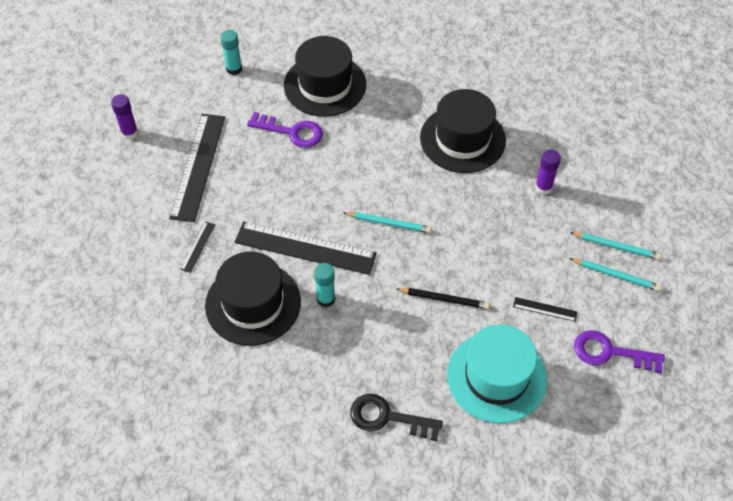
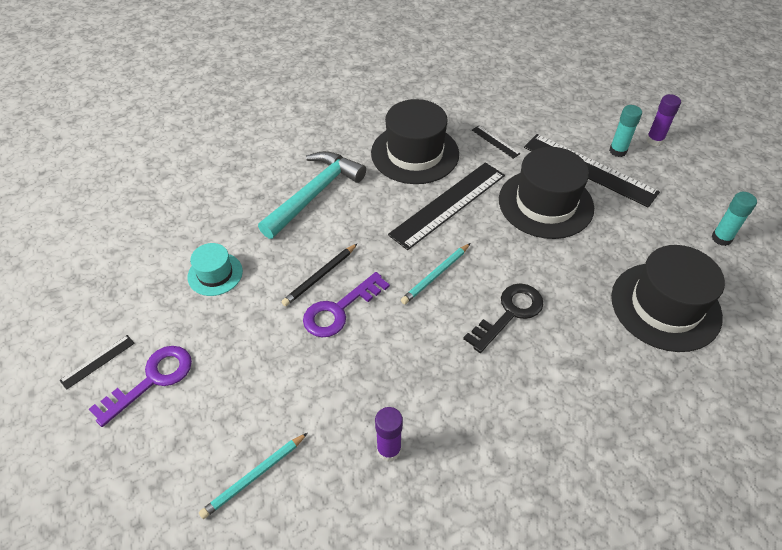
camera: 120 degrees right, 5 degrees down
purple key [247,112,323,148] -> purple key moved to [303,272,390,337]
turquoise glue stick [314,263,335,307] -> turquoise glue stick moved to [609,105,642,157]
black key [350,394,443,441] -> black key moved to [463,284,543,353]
black hat [420,89,506,173] -> black hat moved to [499,147,594,239]
turquoise hat [447,324,547,423] -> turquoise hat [188,243,243,296], size x0.53
black ruler [513,297,577,322] -> black ruler moved to [59,335,135,390]
turquoise pencil [569,258,661,291] -> none
none -> turquoise hammer [258,151,366,239]

